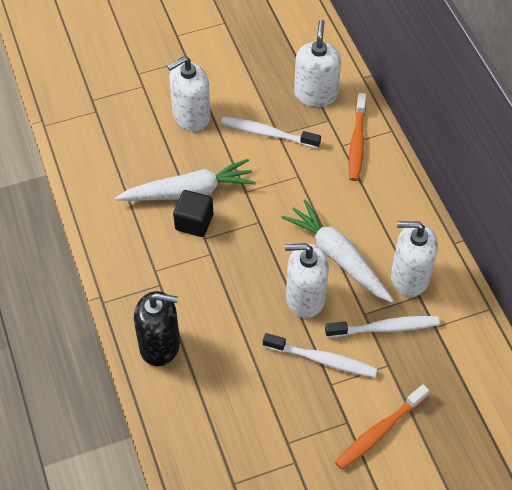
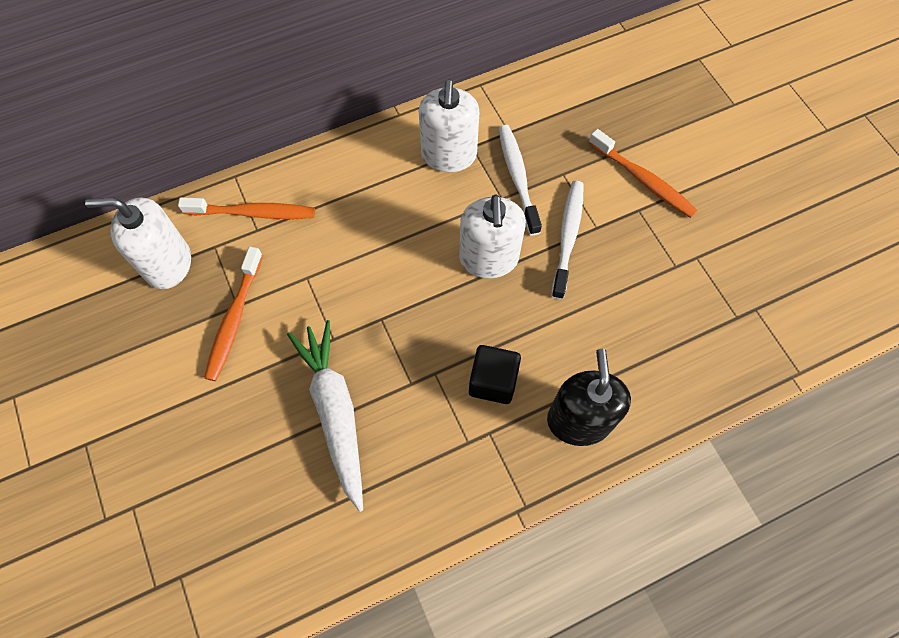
camera: 95 degrees left, 10 degrees up
white soap dispenser [167,56,211,131] -> none
black cube [173,190,213,237] -> black cube moved to [469,345,521,404]
white toothbrush [221,117,321,148] -> orange toothbrush [204,247,263,381]
white carrot [281,199,394,303] -> none

